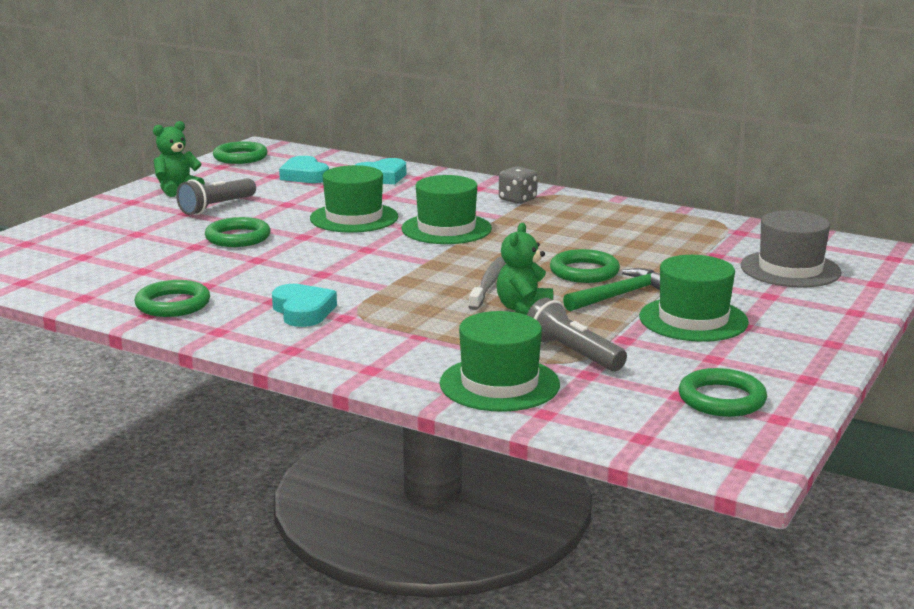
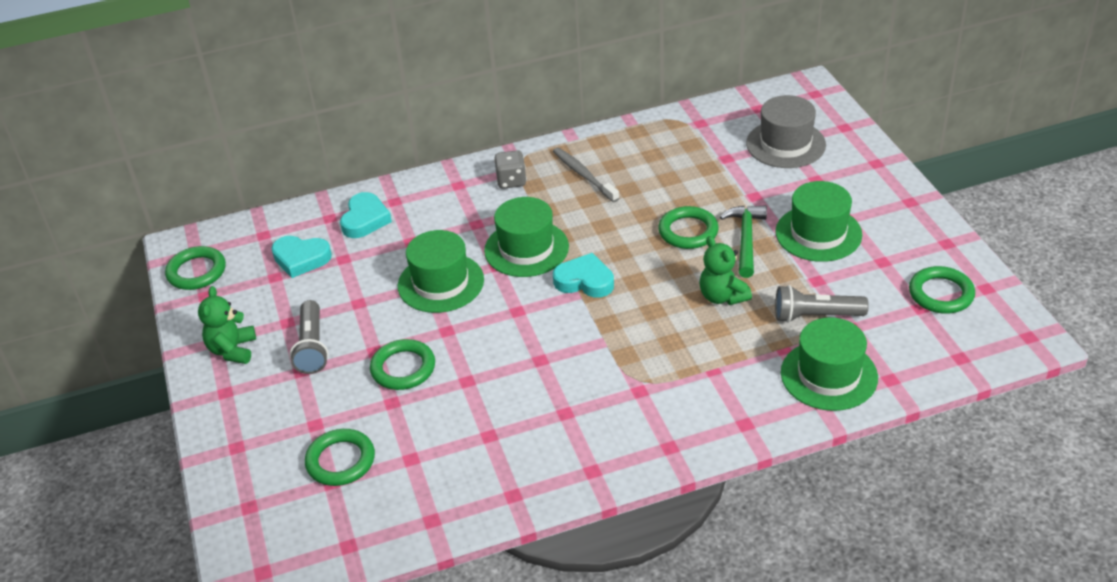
camera: 45 degrees left, 20 degrees up
green ring [135,280,210,317] -> green ring moved to [305,429,375,486]
turquoise heart [272,284,337,327] -> turquoise heart moved to [553,253,614,298]
grey toothbrush [469,257,505,310] -> grey toothbrush moved to [553,148,619,202]

